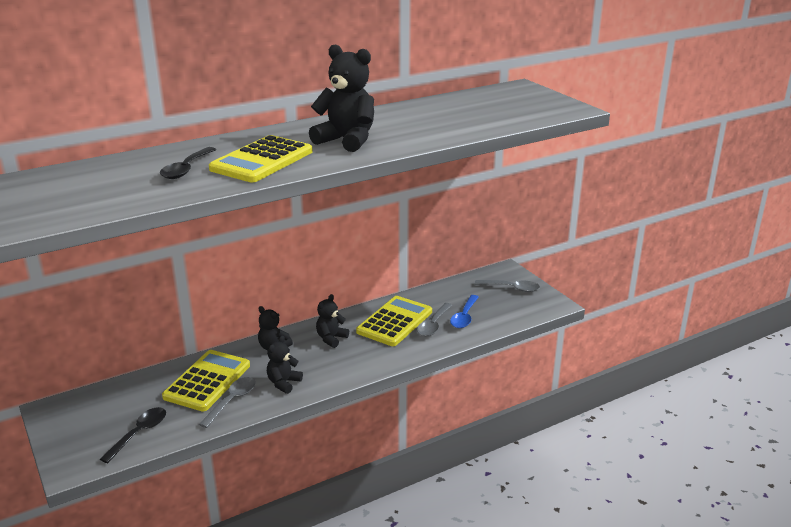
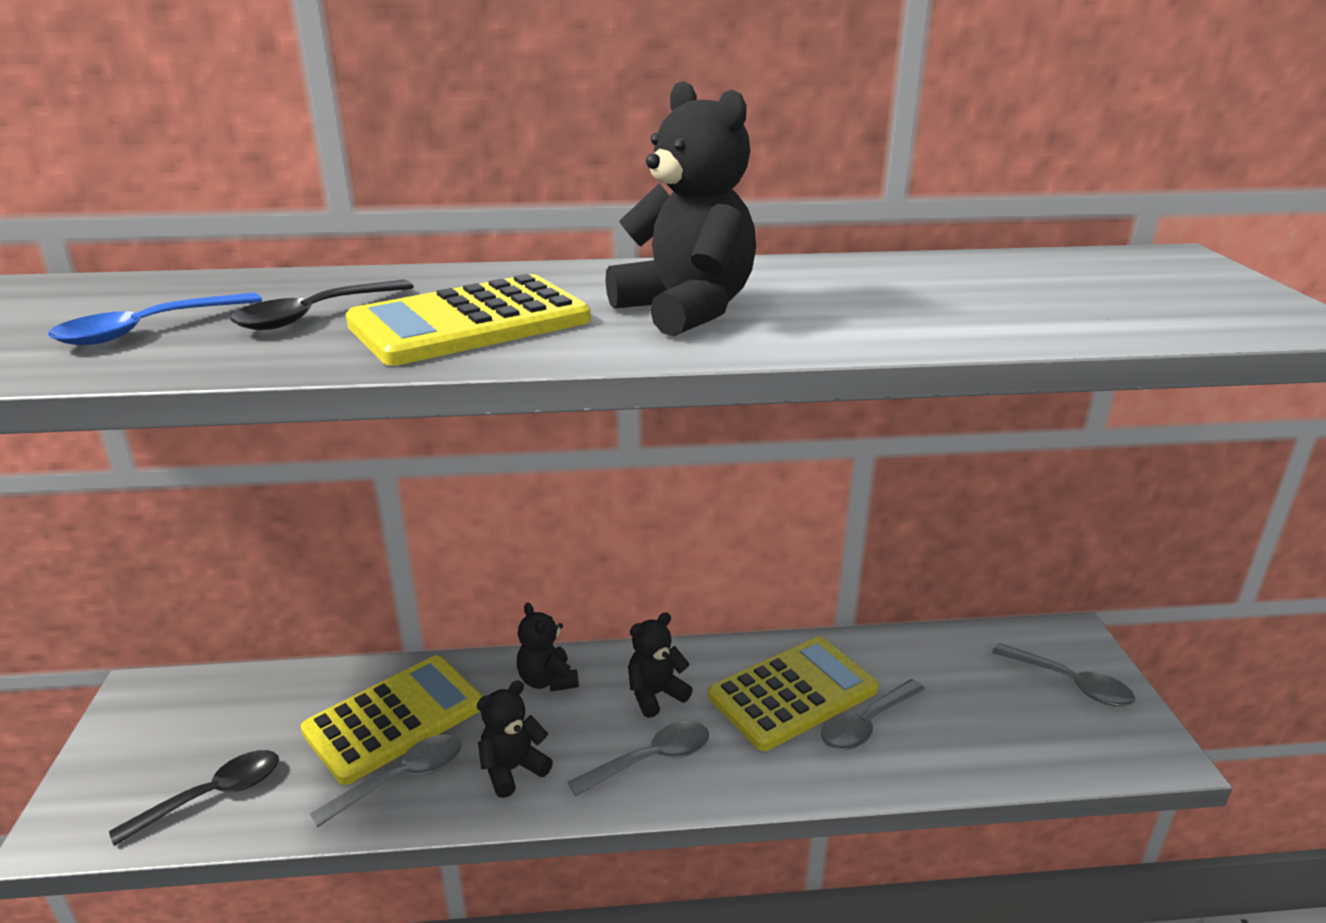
camera: 25 degrees right, 0 degrees up
blue spoon [450,295,479,328] -> blue spoon moved to [48,292,262,345]
none -> grey spoon [568,721,709,796]

